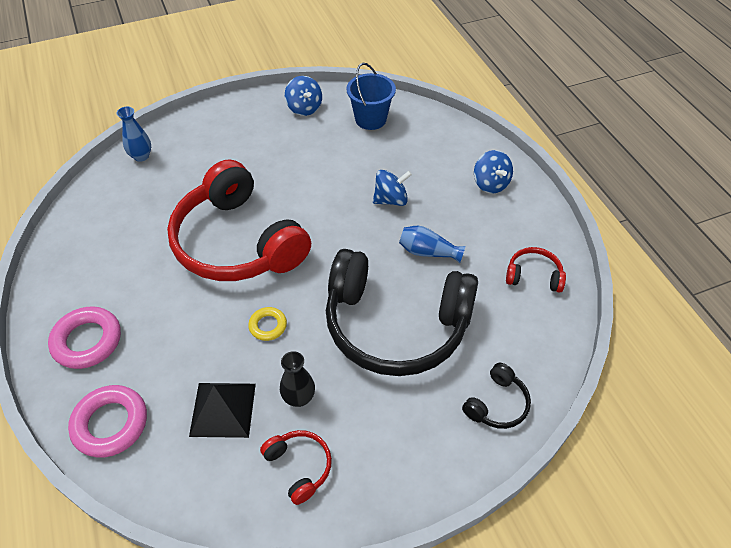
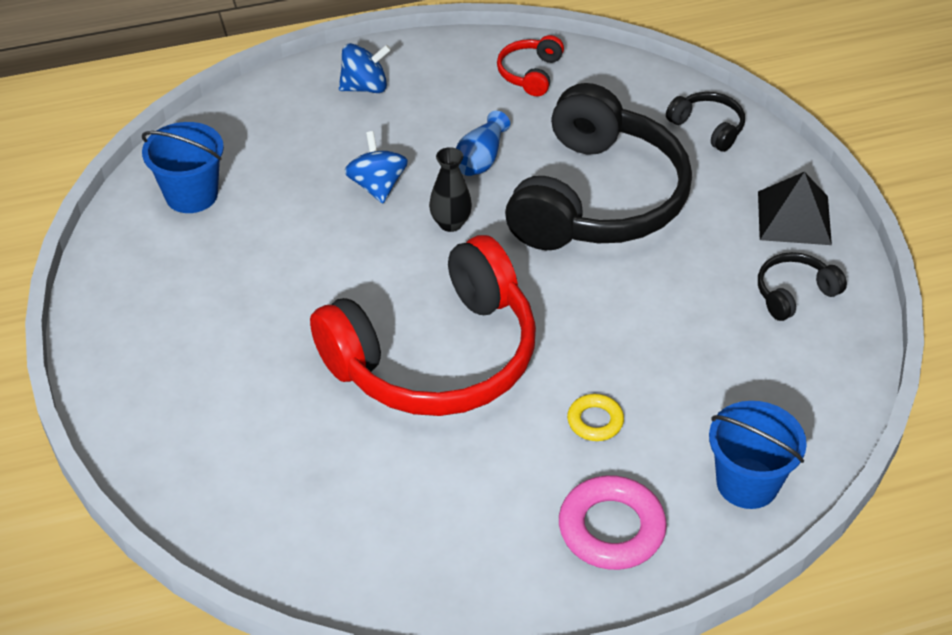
camera: 85 degrees left, 5 degrees down
pink ring [68,385,147,458] -> blue bucket [709,401,807,509]
blue vase [117,107,151,162] -> none
black pyramid [189,383,256,438] -> black pyramid moved to [758,172,832,245]
yellow ring [248,307,287,341] -> yellow ring moved to [567,394,624,441]
red headphones [260,430,332,505] -> black headphones [758,252,847,321]
black vase [280,351,315,407] -> black vase moved to [429,147,472,232]
blue spinning top [285,76,322,116] -> none

